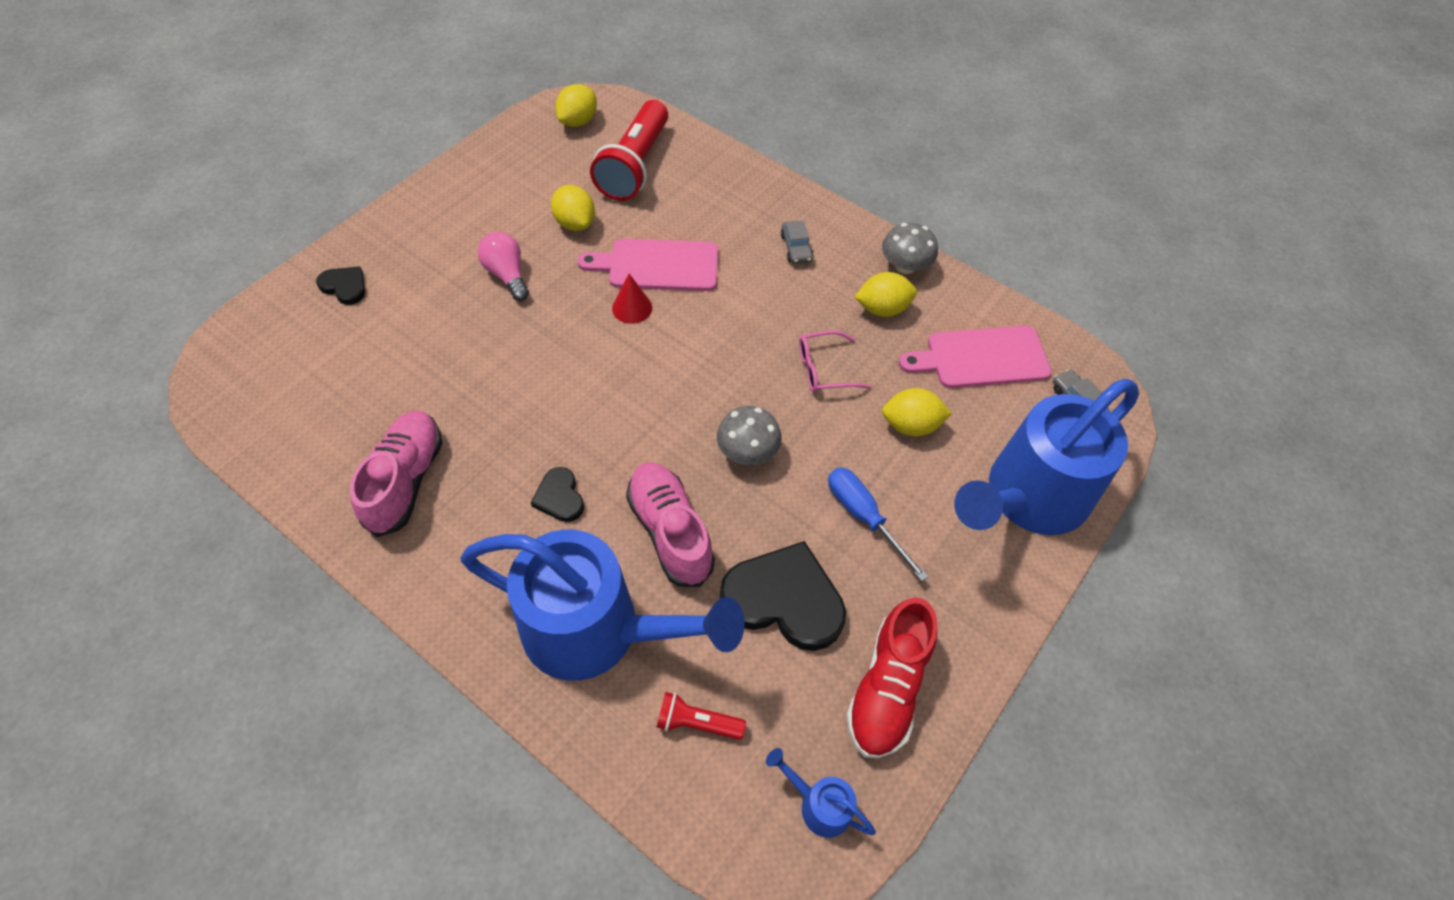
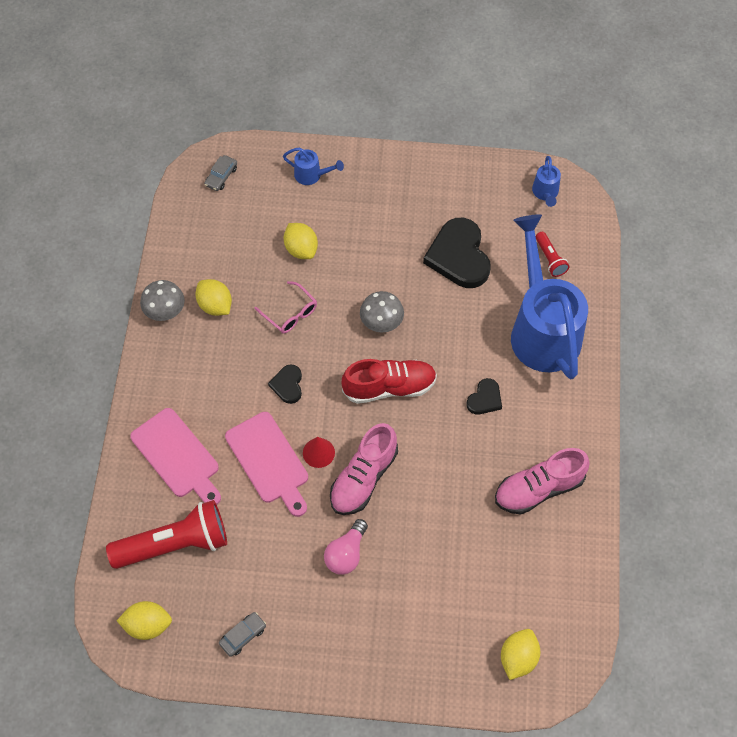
camera: 120 degrees left, 5 degrees up
black heart [316,266,365,305] -> black heart moved to [268,364,302,404]
yellow lemon [551,185,595,231] -> yellow lemon moved to [501,629,540,680]
pink shoe [626,462,715,587] -> pink shoe moved to [330,423,398,515]
grey car [781,221,813,264] -> grey car moved to [219,612,266,657]
blue screwdriver [828,467,929,582] -> none
red shoe [846,598,938,758] -> red shoe moved to [342,359,437,404]
pink cutting board [899,326,1051,388] -> pink cutting board moved to [130,408,221,505]
blue watering can [954,379,1139,535] -> blue watering can [283,148,344,185], size x0.40

